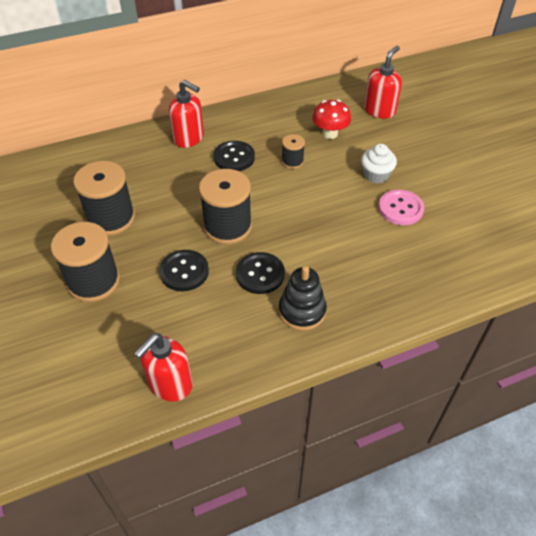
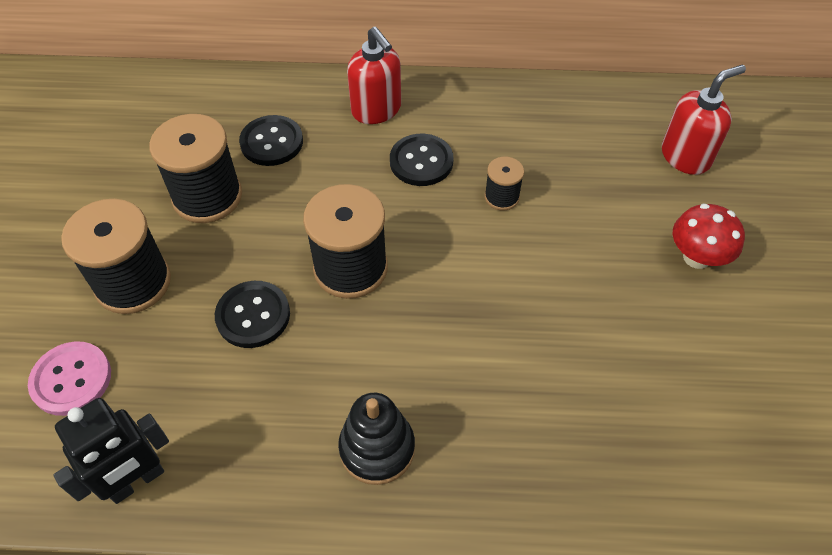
camera: 25 degrees right, 5 degrees up
red soap dispenser [134,333,193,402] -> black robot [54,398,169,504]
black button [236,252,285,294] -> black button moved to [239,115,303,166]
red mushroom [312,99,351,139] -> red mushroom moved to [673,204,745,269]
white cupcake [361,144,397,183] -> none
pink button [378,190,424,225] -> pink button moved to [28,341,111,416]

